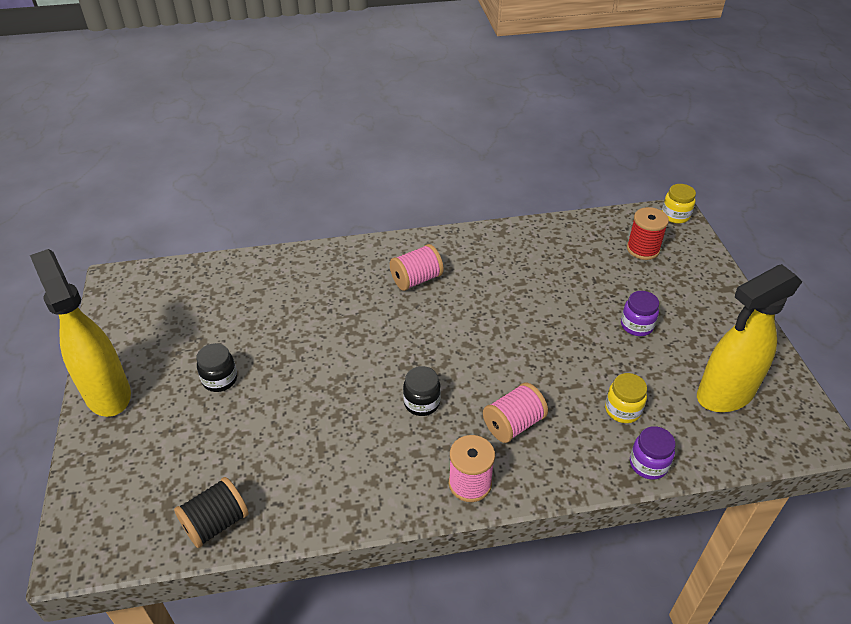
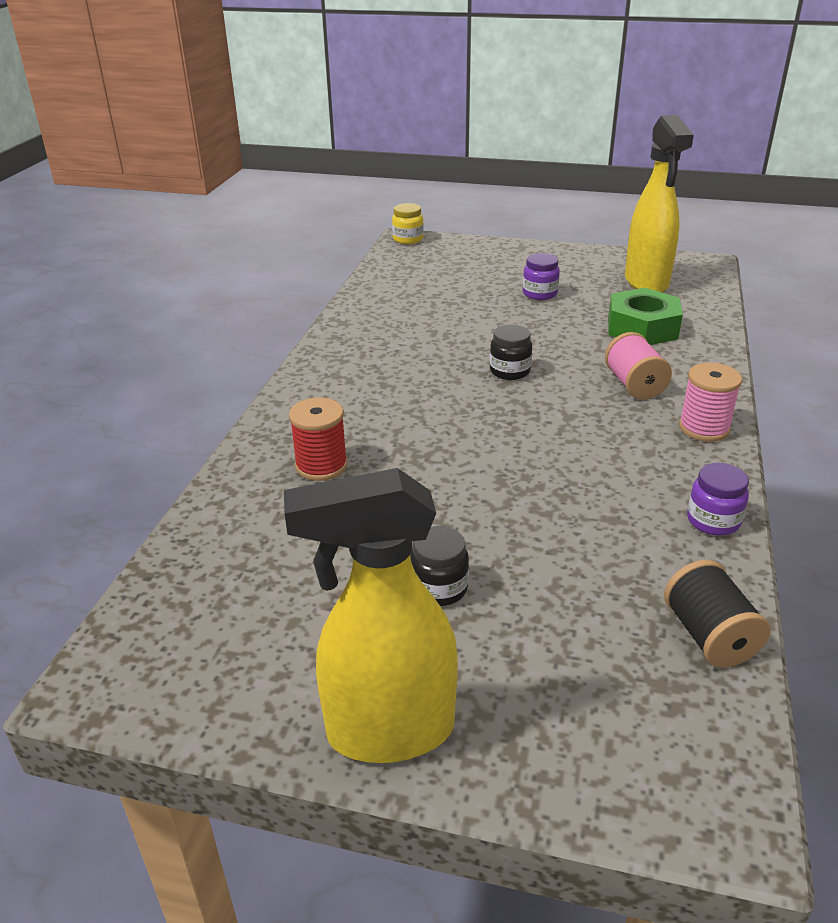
camera: 65 degrees left, 10 degrees down
pink spool [390,244,443,291] -> none
black jar [403,366,441,416] -> black jar moved to [490,324,532,380]
yellow jar [605,373,647,423] -> green nut [608,288,683,345]
red spool [627,207,669,260] -> red spool moved to [289,398,348,481]
purple jar [630,426,676,480] -> purple jar moved to [687,463,749,536]

